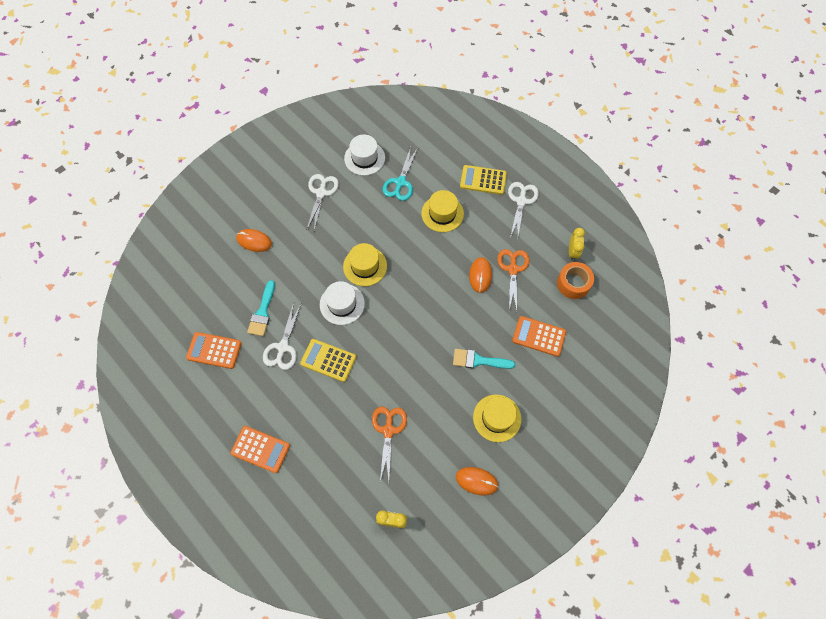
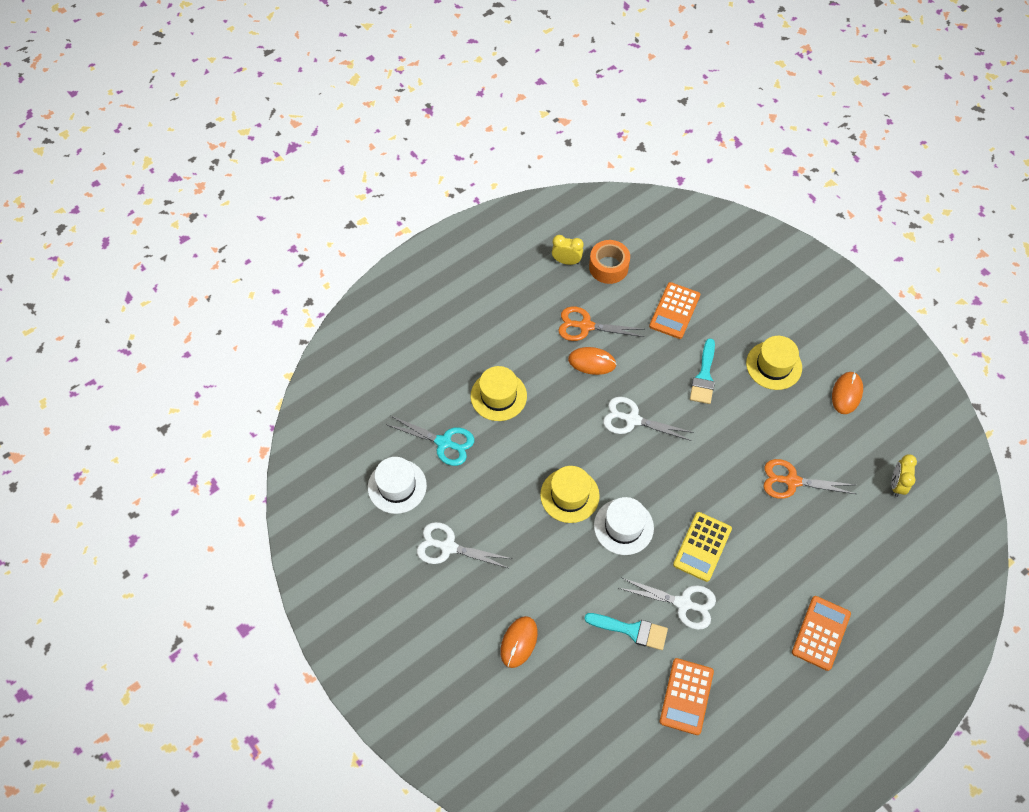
camera: 85 degrees left, 5 degrees down
yellow calculator [460,165,507,195] -> none
white scissors [508,182,539,241] -> white scissors moved to [603,397,694,441]

